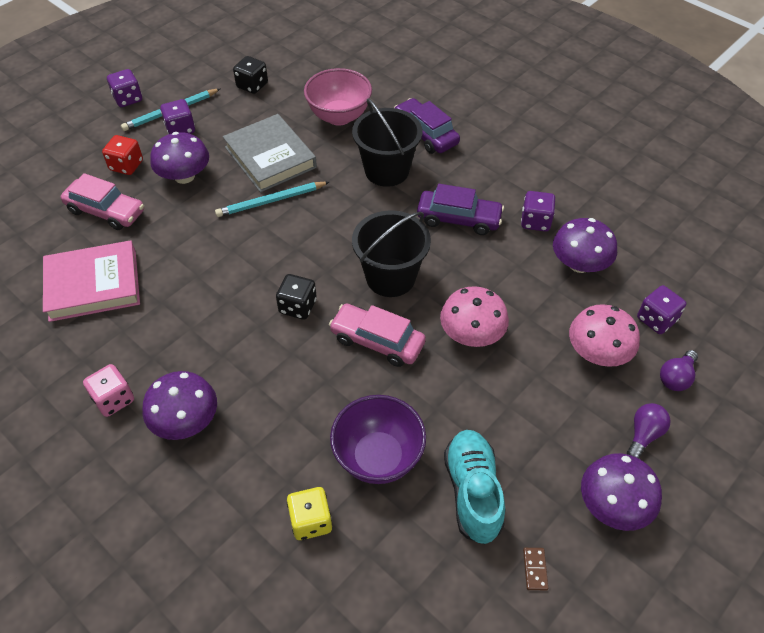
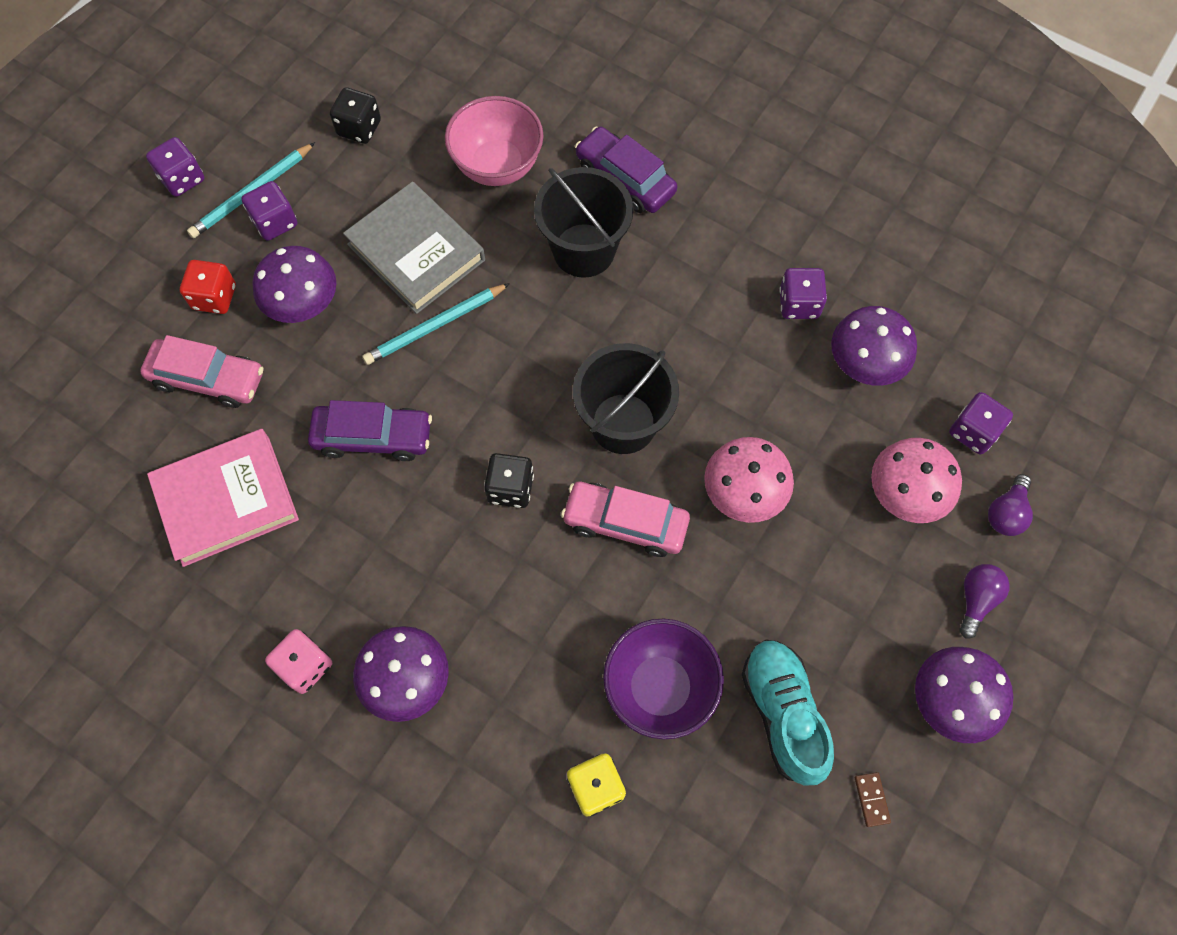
camera: 10 degrees left, 15 degrees up
purple car [417,184,504,235] -> purple car moved to [308,400,432,461]

